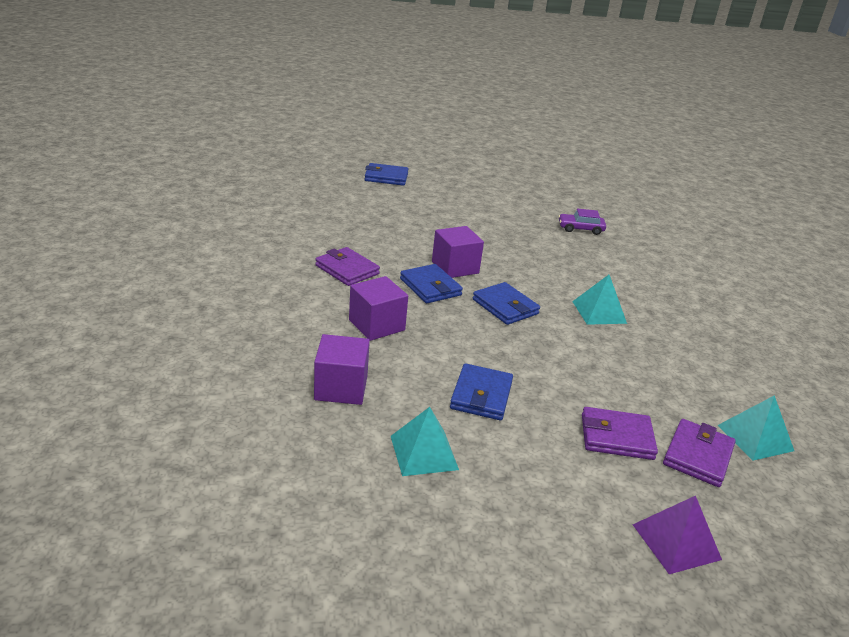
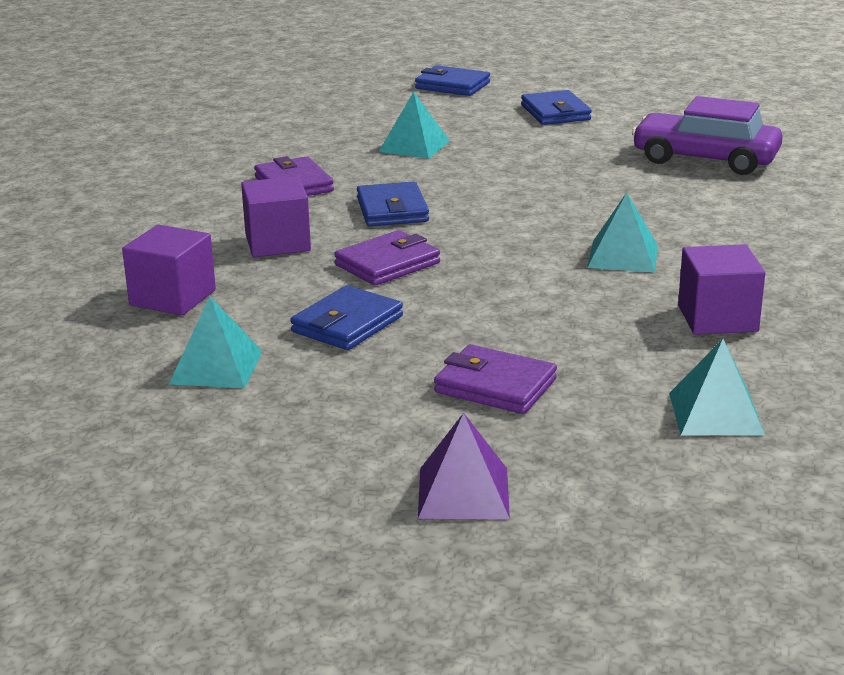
camera: 25 degrees right, 5 degrees down
purple cube [432,226,484,278] -> purple cube moved to [678,244,765,335]
blue wallet [473,282,540,325] -> blue wallet moved to [521,90,592,125]
purple car [558,208,606,235] -> purple car [632,96,783,175], size x1.88
purple wallet [663,419,736,487] -> purple wallet moved to [334,230,440,286]
none -> turquoise pyramid [379,92,450,159]

